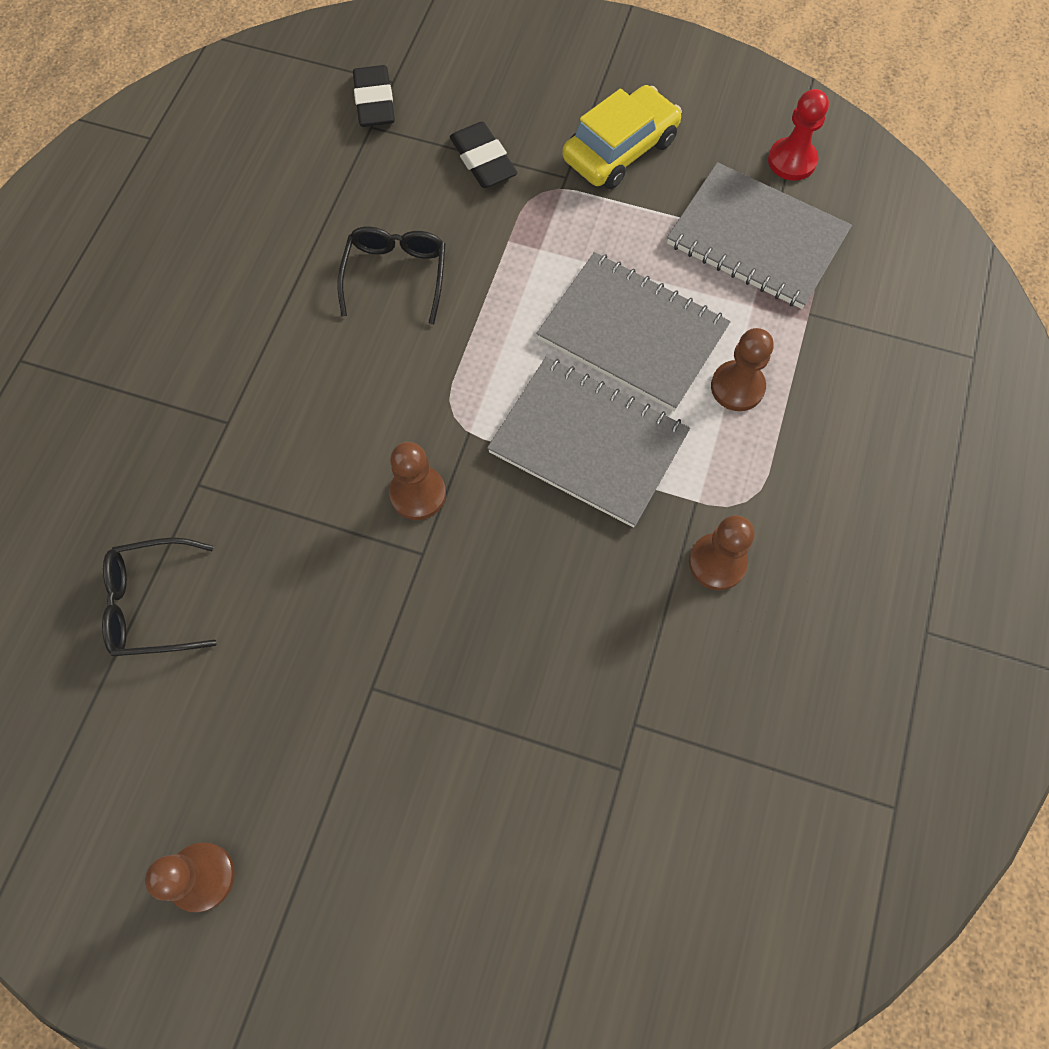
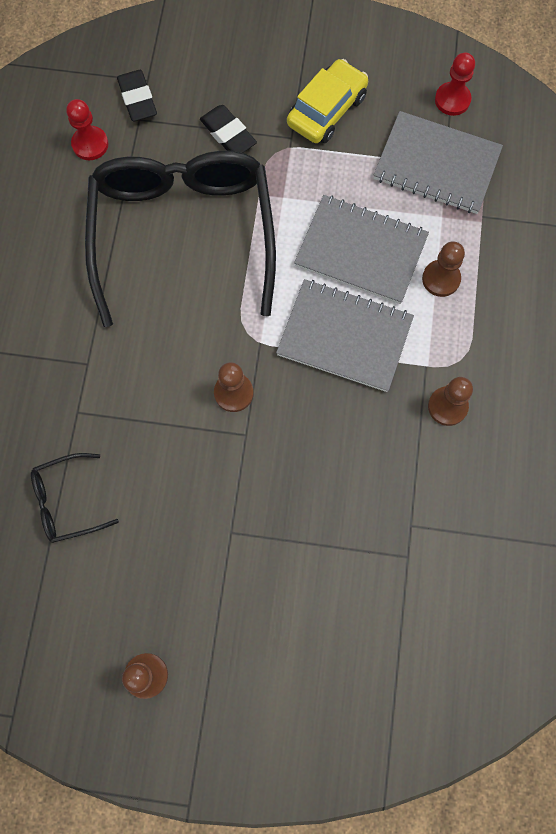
camera: 10 degrees left, 5 degrees up
black glasses [338,227,446,325] -> black glasses [85,151,276,327], size x2.40
none -> red pawn [66,99,108,160]

